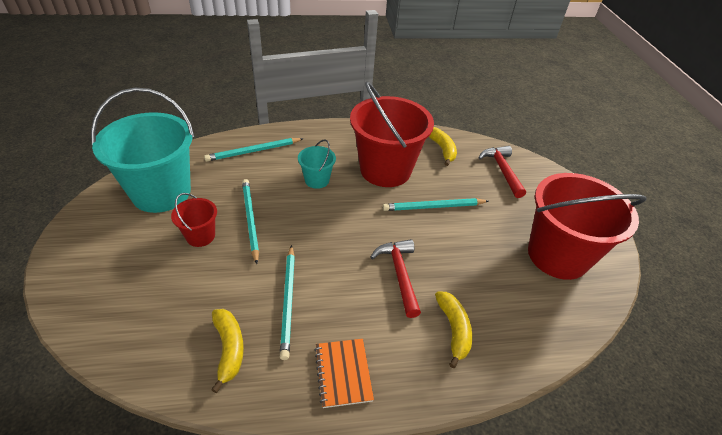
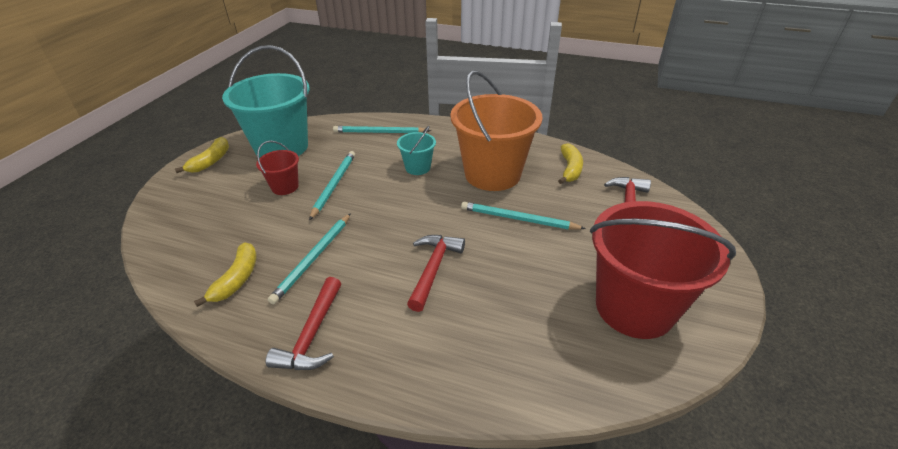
camera: 30 degrees right, 5 degrees down
orange notebook [315,339,374,408] -> red hammer [266,277,341,370]
red bucket [350,81,434,187] -> orange bucket [450,70,543,191]
yellow banana [435,292,472,368] -> yellow banana moved to [175,137,229,173]

